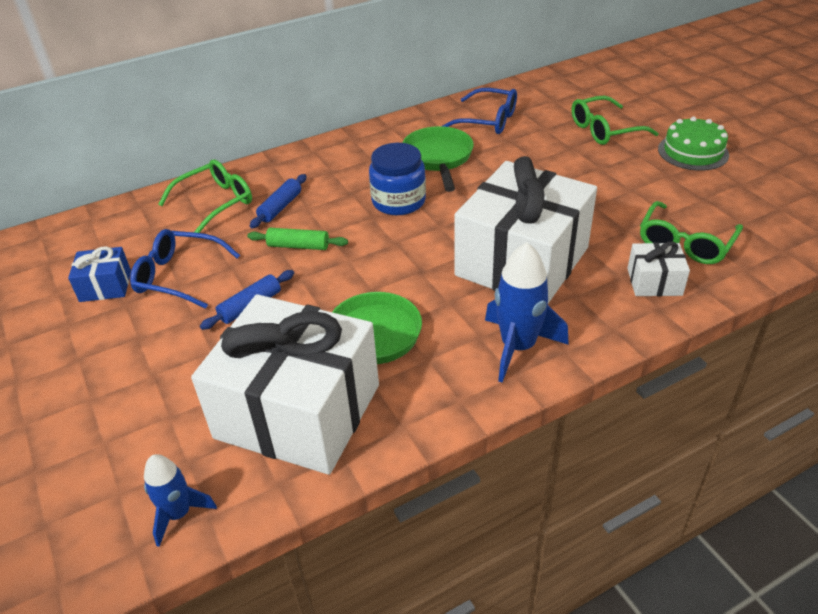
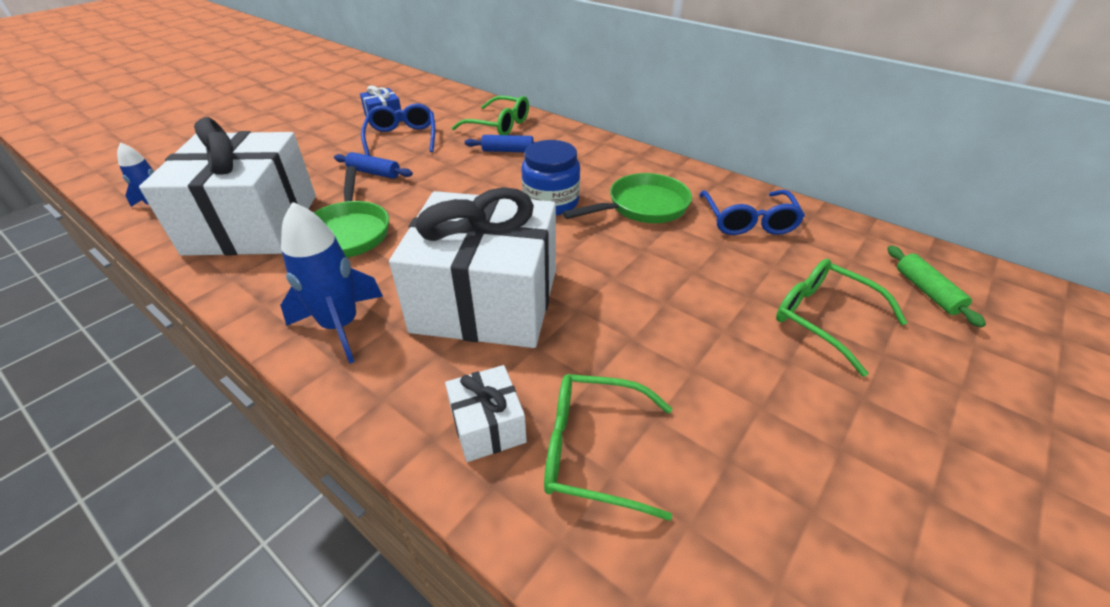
camera: 65 degrees right, 0 degrees up
green rolling pin [247,228,348,250] -> green rolling pin moved to [887,246,986,327]
green cake [658,117,729,171] -> none

